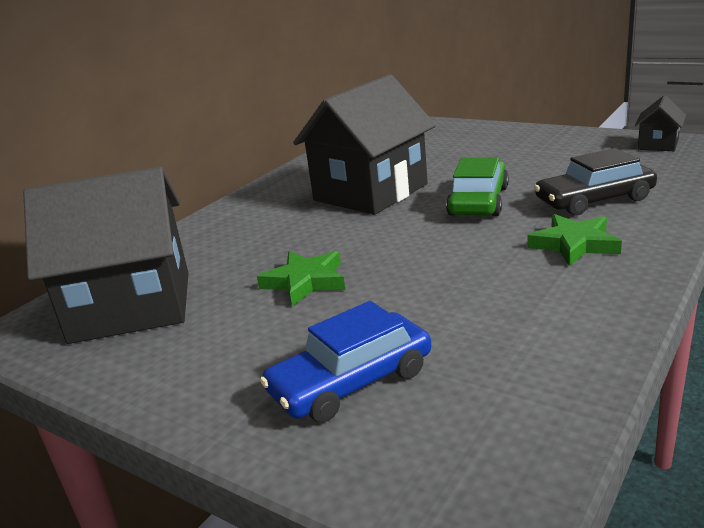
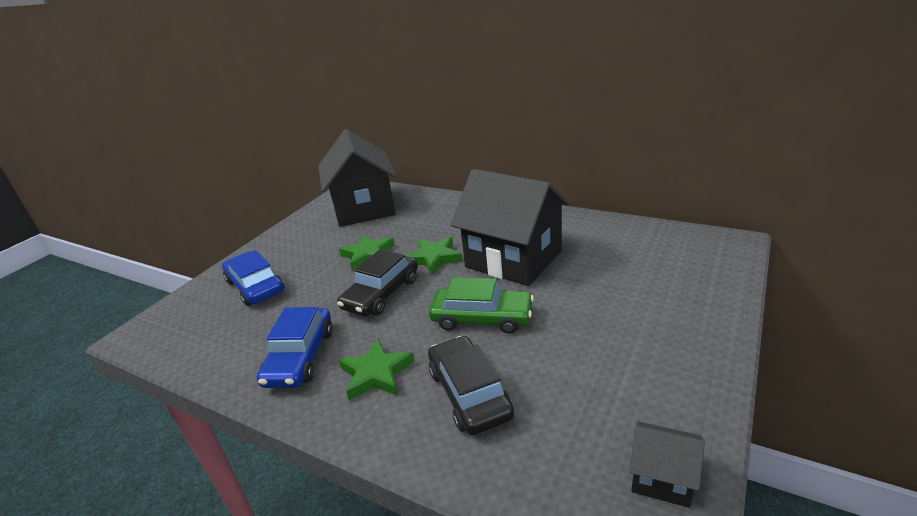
camera: 85 degrees right, 5 degrees up
none -> blue car [257,307,333,388]
none -> black car [337,249,418,316]
none -> green star [406,237,463,275]

